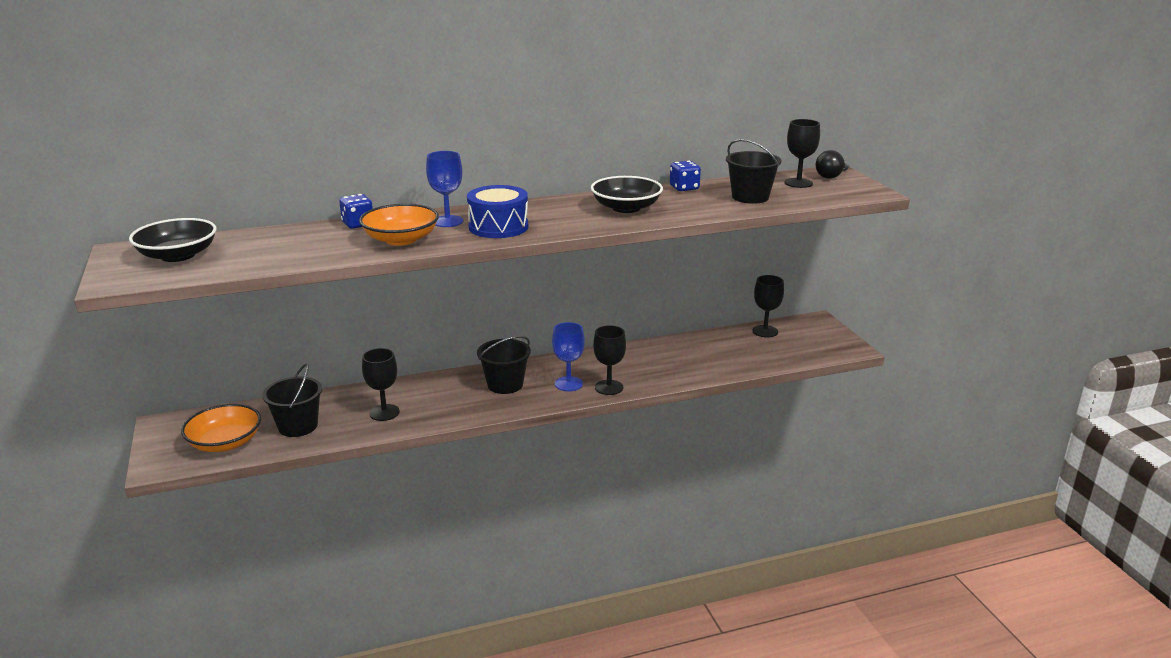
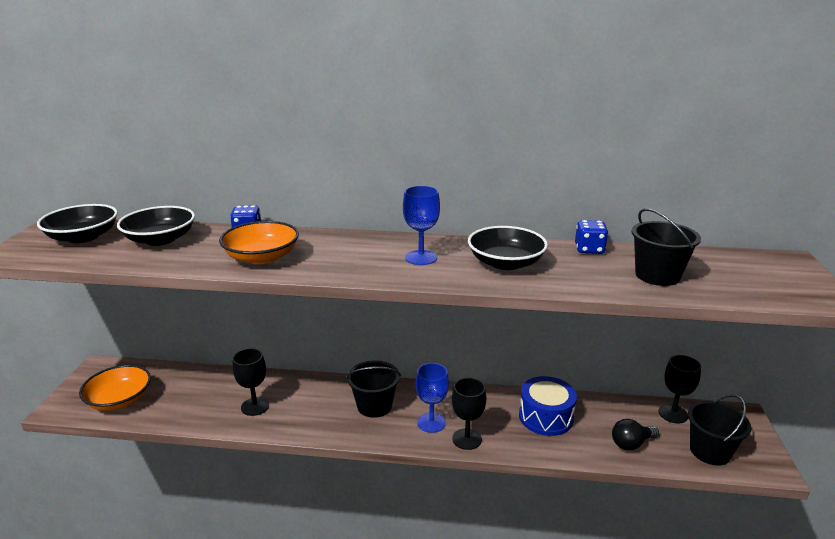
camera: 25 degrees right, 0 degrees up
black bucket [262,364,322,437] -> black bucket moved to [688,394,751,466]
blue goblet [426,151,463,227] -> blue goblet moved to [403,186,440,265]
blue drum [467,185,528,238] -> blue drum moved to [519,376,577,436]
black goblet [785,119,820,188] -> none
black light bulb [815,150,849,179] -> black light bulb moved to [612,419,659,450]
none -> black bowl [117,206,195,246]

